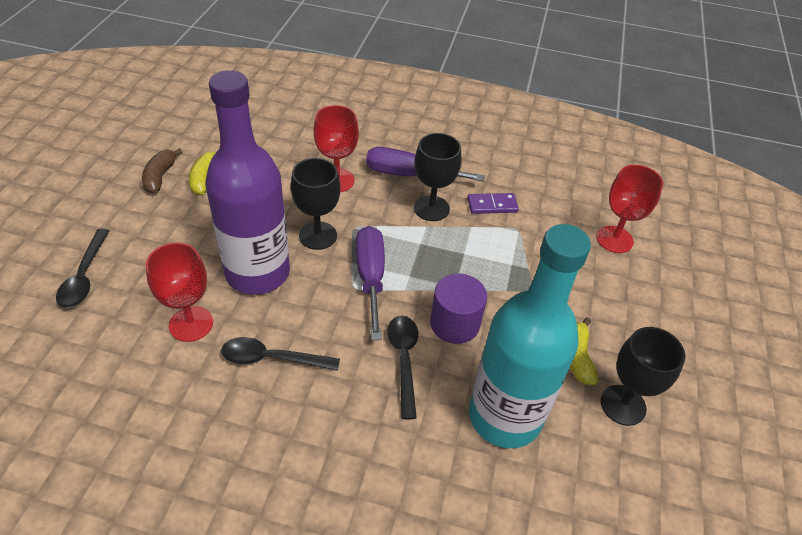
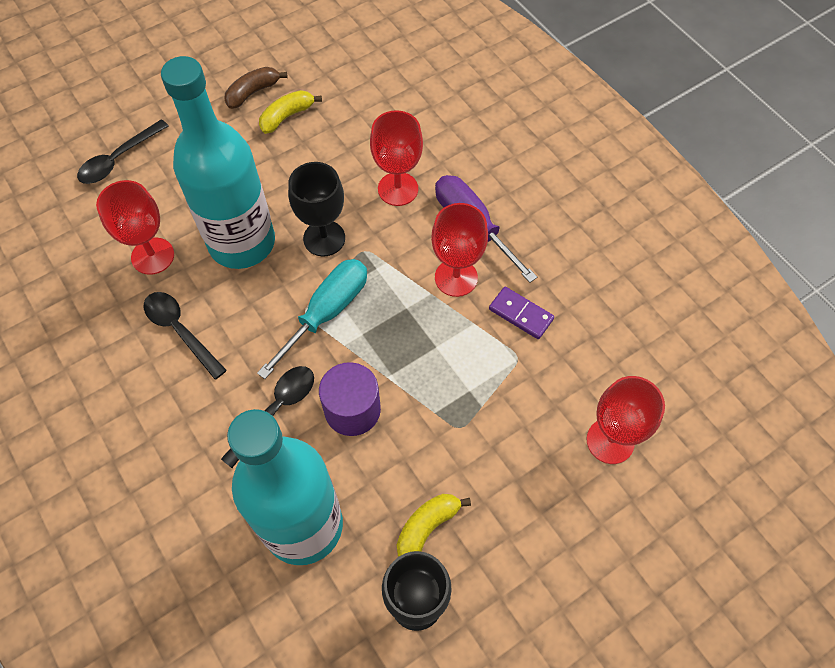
camera: 45 degrees right, 15 degrees up
purple bottle [205,70,290,295] -> turquoise bottle [161,56,275,269]
purple screwdriver [356,226,385,340] -> turquoise screwdriver [257,259,367,379]
black goblet [414,133,461,221] -> red goblet [431,203,488,297]

